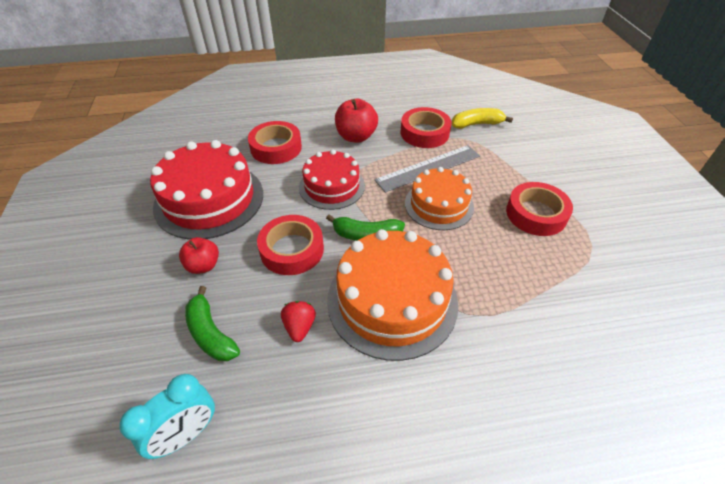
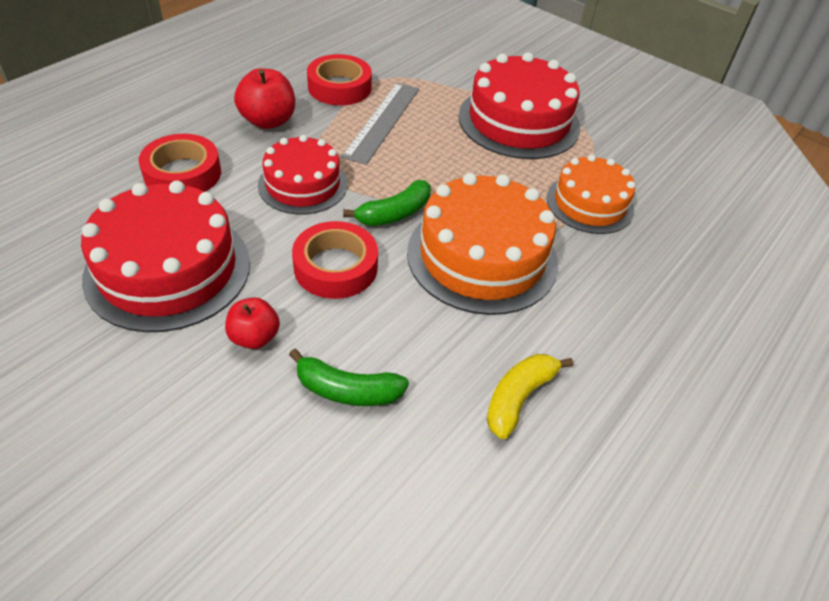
camera: 45 degrees left, 0 degrees up
turquoise clock [119,374,215,459] -> none
red strawberry [281,301,316,342] -> none
orange cake [405,167,474,230] -> orange cake moved to [547,155,635,234]
yellow banana [452,108,513,129] -> yellow banana moved to [487,354,573,439]
red tape [506,182,573,236] -> red cake [458,52,580,159]

